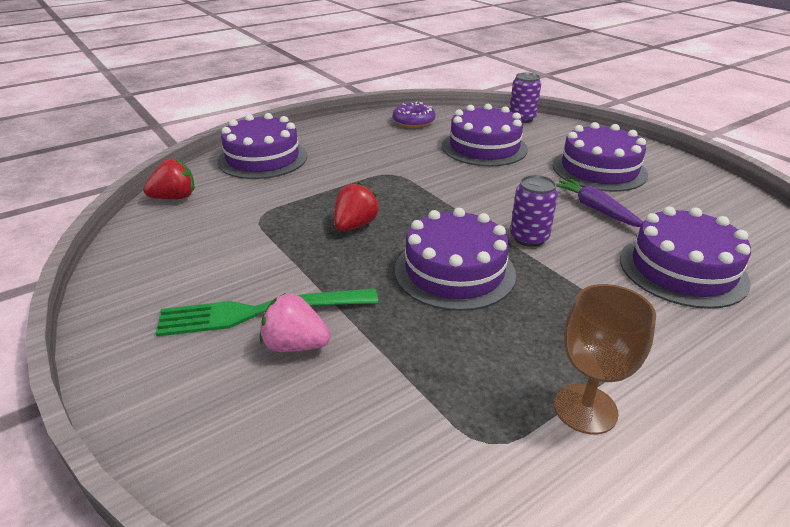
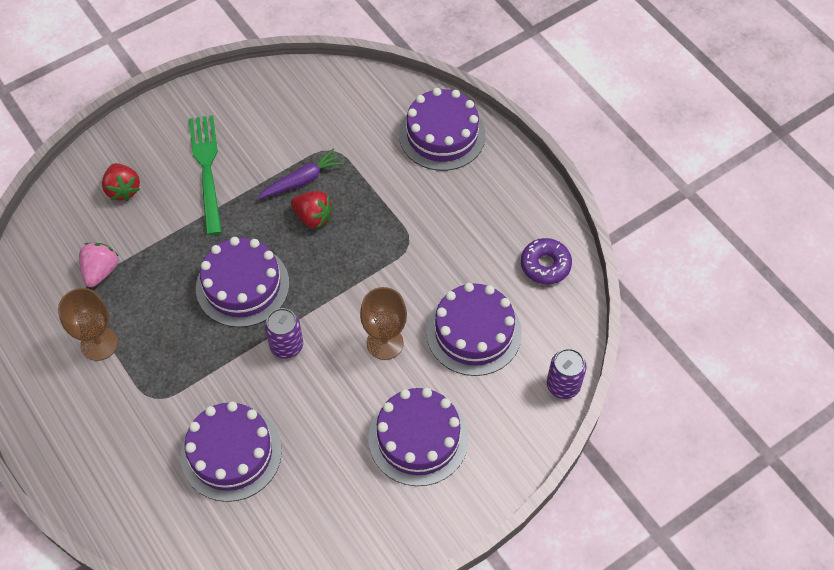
camera: 90 degrees right, 25 degrees up
red strawberry [143,159,194,199] -> red strawberry moved to [102,163,140,201]
pink strawberry [260,293,330,352] -> pink strawberry moved to [79,243,118,287]
purple carrot [556,178,643,227] -> purple carrot moved to [257,148,344,199]
none -> brown goblet [360,287,407,360]

